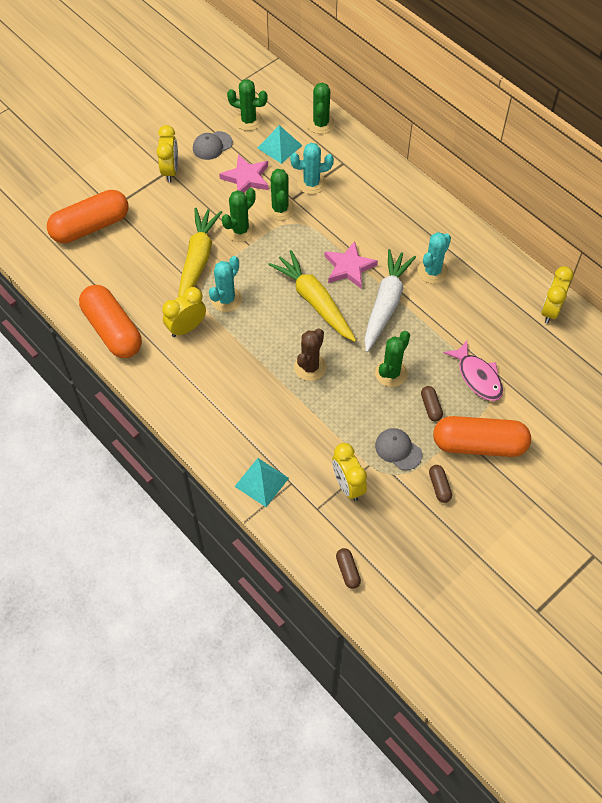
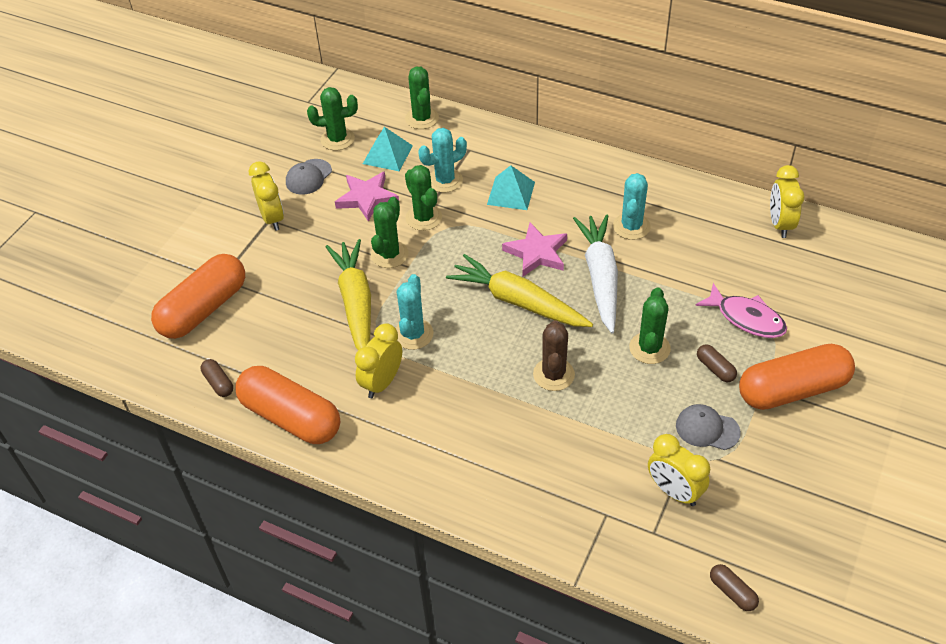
camera: 20 degrees left, 10 degrees down
turquoise pyramid [234,458,289,507] -> turquoise pyramid moved to [487,165,535,210]
brown capsule [429,465,452,503] -> brown capsule moved to [201,359,233,397]

